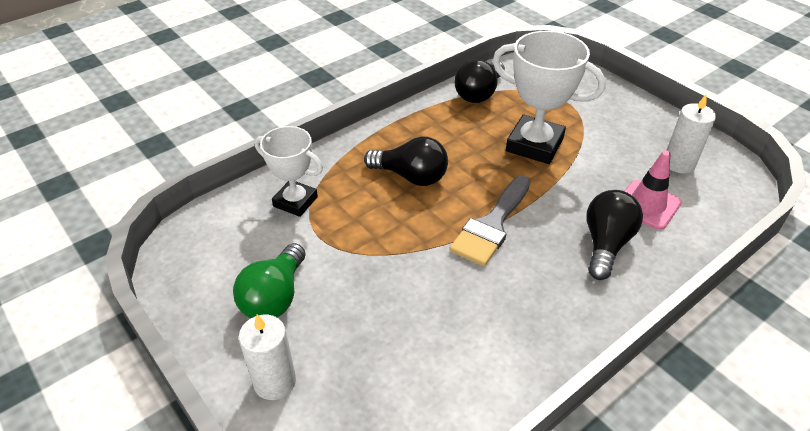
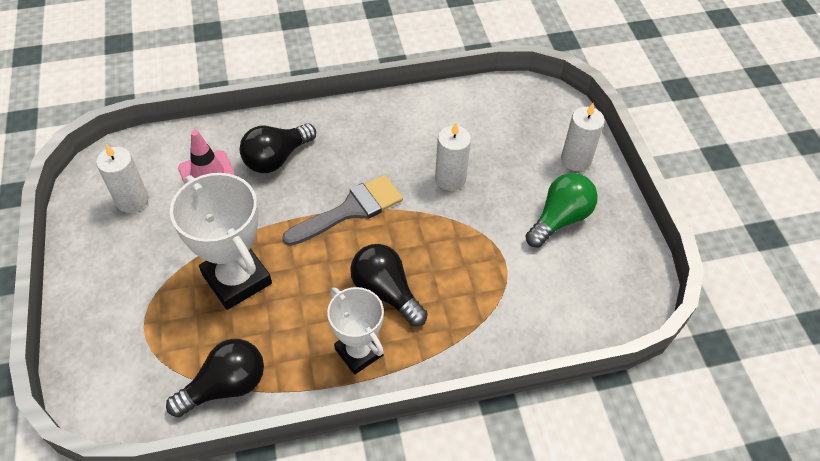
camera: 155 degrees left, 10 degrees up
white trophy [255,126,323,217] -> white trophy moved to [327,287,384,374]
none -> white candle [435,123,471,191]

